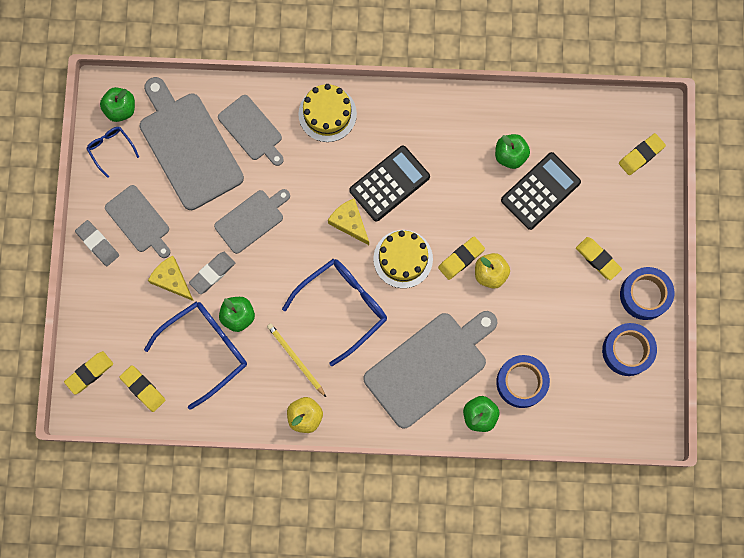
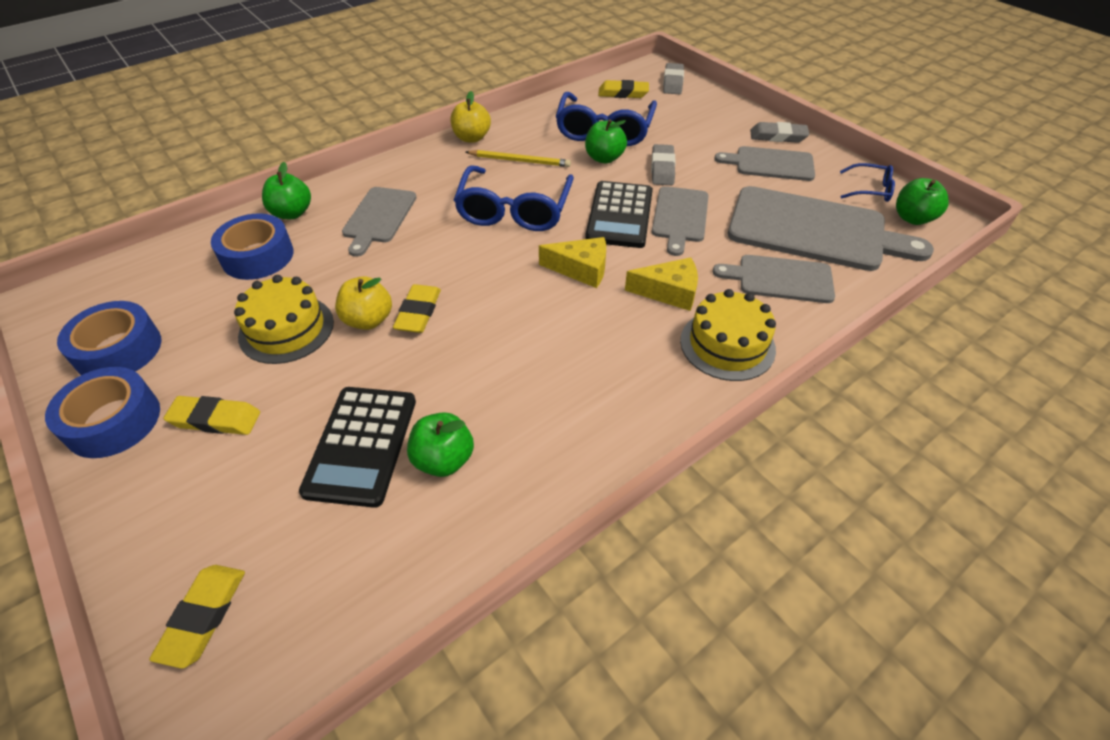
camera: 140 degrees right, 30 degrees down
yellow eraser [64,351,113,395] -> grey eraser [663,63,684,94]
yellow cheese [148,256,194,301] -> yellow cheese moved to [625,257,698,311]
black calculator [349,146,430,222] -> black calculator moved to [585,181,653,248]
grey cutting board [363,311,497,429] -> grey cutting board [342,187,417,257], size x0.57
yellow cake [373,230,433,288] -> yellow cake moved to [234,275,334,364]

